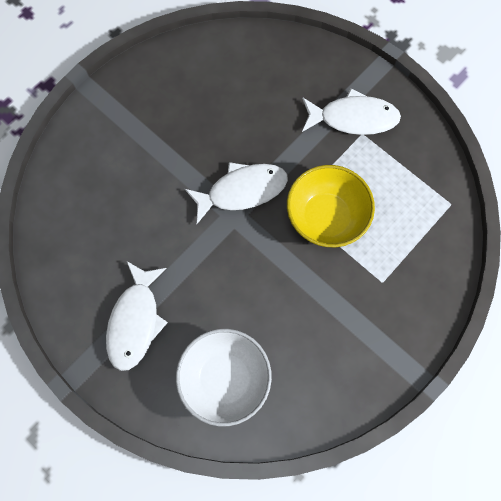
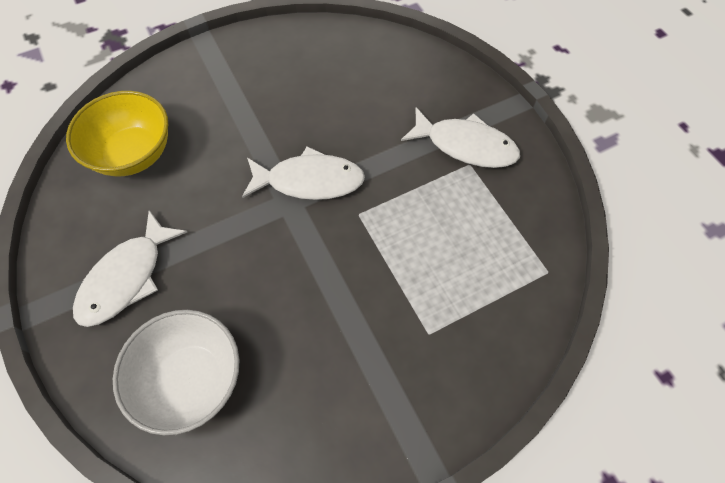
camera: 20 degrees right, 10 degrees down
yellow bowl [287,165,375,247] -> yellow bowl moved to [66,91,168,176]

